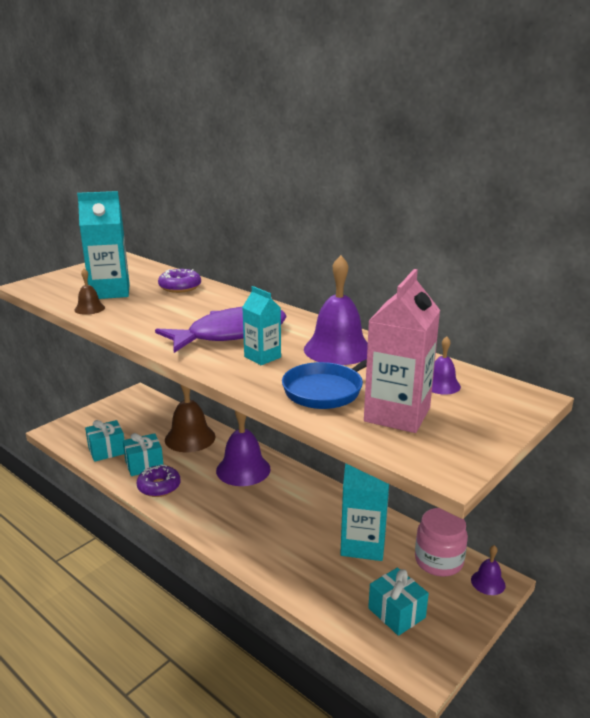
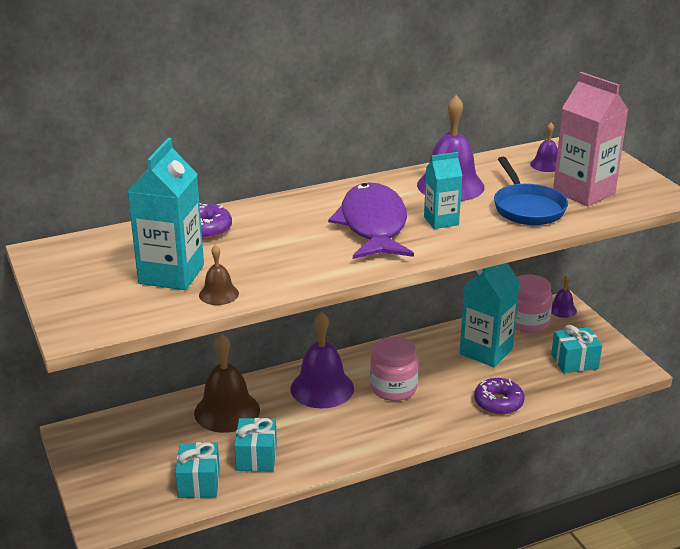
camera: 65 degrees left, 5 degrees up
purple donut [137,464,181,497] -> purple donut moved to [474,378,525,415]
none -> pink jar [370,336,419,401]

